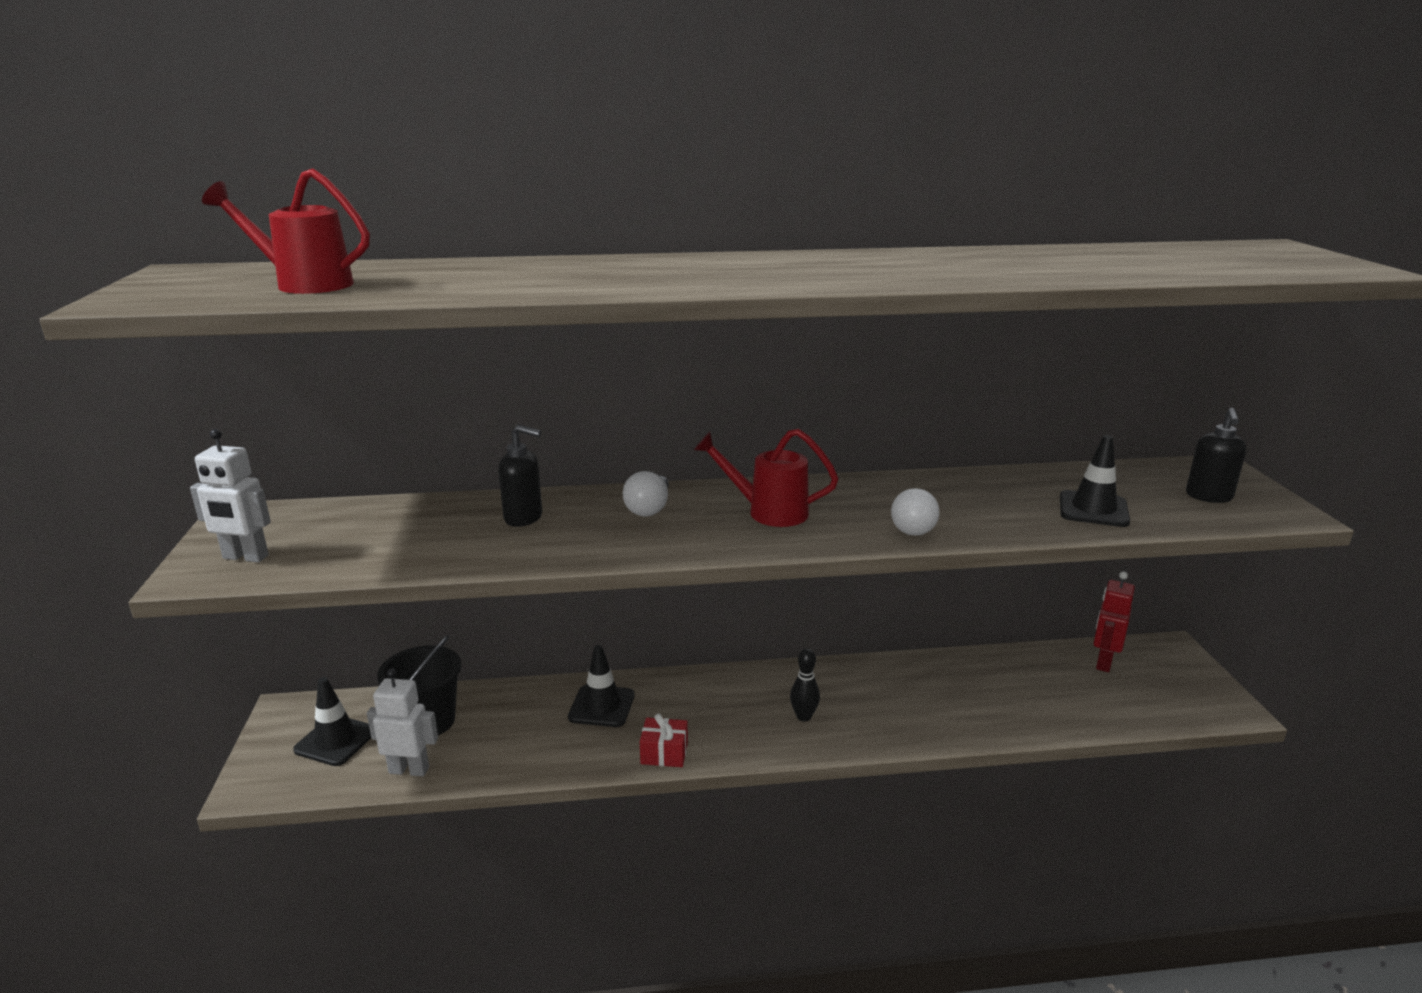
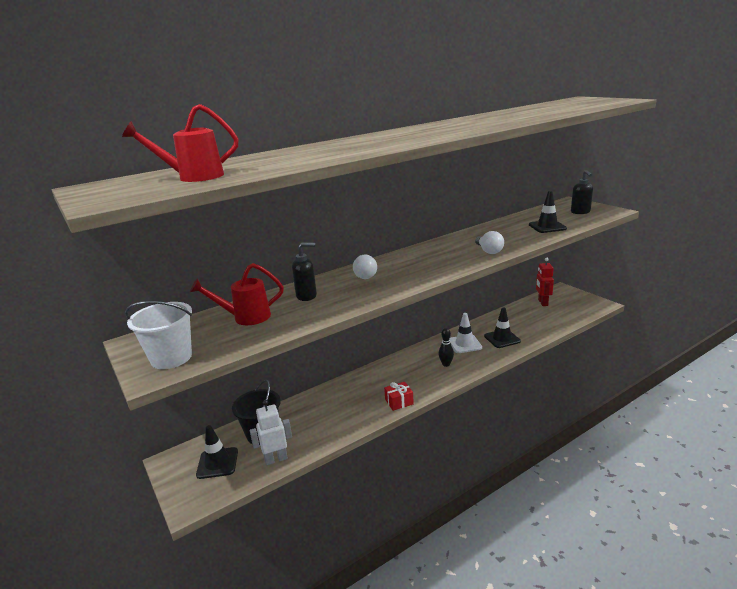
camera: 25 degrees left, 0 degrees up
white robot [190,429,271,562] -> white bucket [125,301,192,369]
black traffic cone [568,645,635,727] -> black traffic cone moved to [484,307,521,348]
red watering can [694,429,839,527] -> red watering can moved to [190,263,284,325]
none -> white traffic cone [450,313,482,353]

